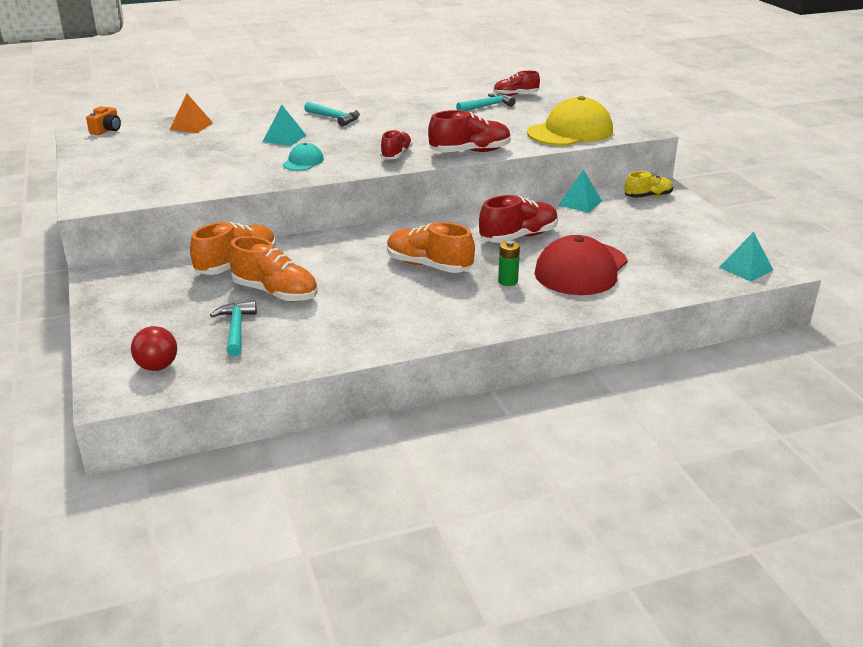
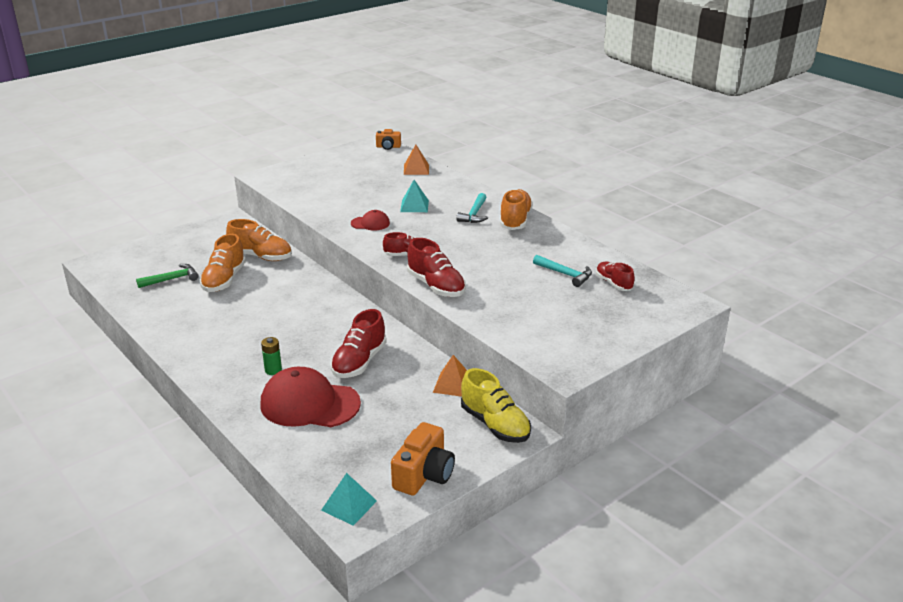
camera: 70 degrees right, 0 degrees up
red ball [131,326,177,371] -> none
turquoise hammer [210,301,257,357] -> green hammer [136,264,198,288]
turquoise cap [283,143,324,171] -> red cap [351,210,390,231]
orange shoe [387,222,475,273] -> orange shoe moved to [500,189,533,230]
red shoe [479,195,558,243] -> red shoe turned 75 degrees clockwise [330,309,387,378]
yellow cap [527,96,613,146] -> none
turquoise pyramid [559,169,602,213] -> orange pyramid [433,355,467,397]
yellow shoe [624,171,673,198] -> yellow shoe [461,368,531,443], size x1.57
none -> orange camera [391,422,455,496]

